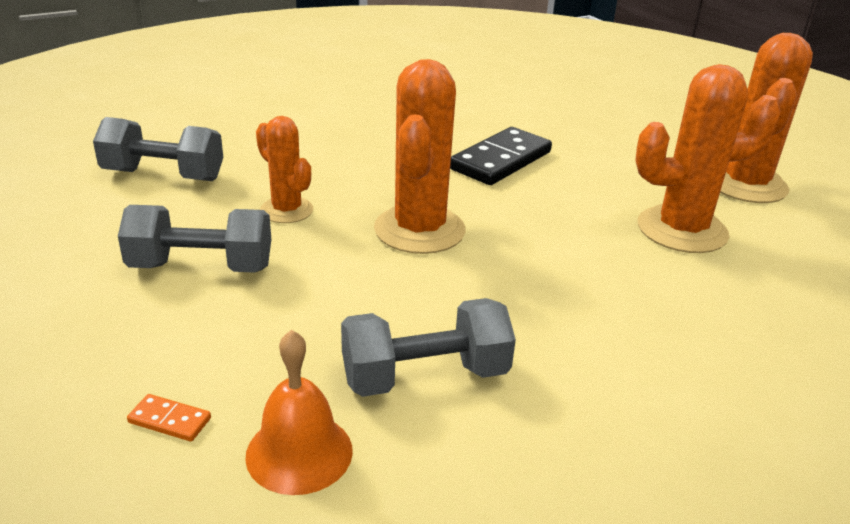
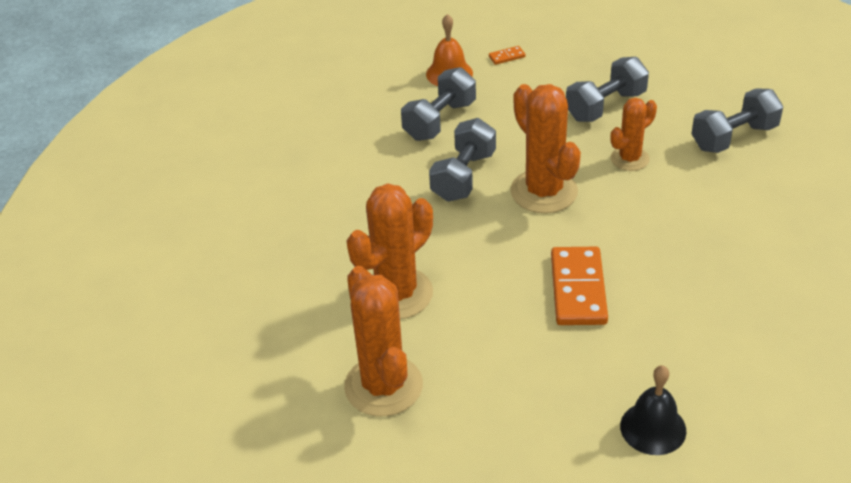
camera: 145 degrees right, 10 degrees up
orange cactus [256,116,313,223] -> orange cactus turned 45 degrees counterclockwise [610,98,657,171]
black domino [450,127,552,185] -> orange domino [551,247,608,325]
none -> grey dumbbell [429,118,496,202]
none -> black bell [620,365,686,455]

